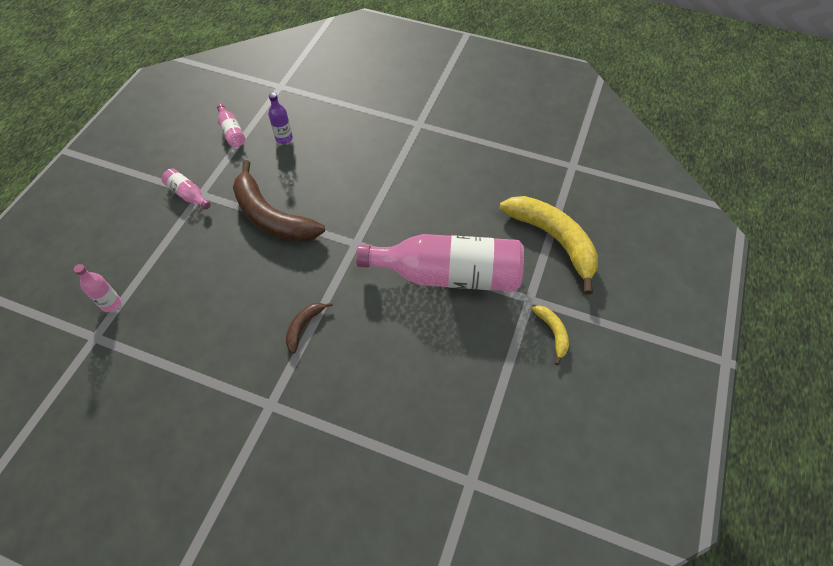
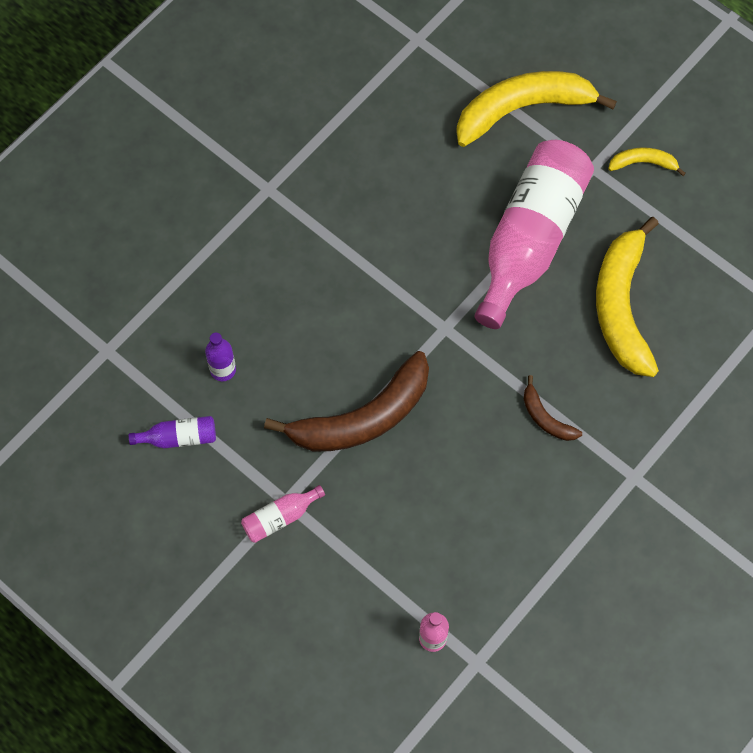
camera: 70 degrees left, 10 degrees up
pink bottle [217,104,245,147] -> purple bottle [128,416,216,449]
none -> yellow banana [596,217,659,377]

